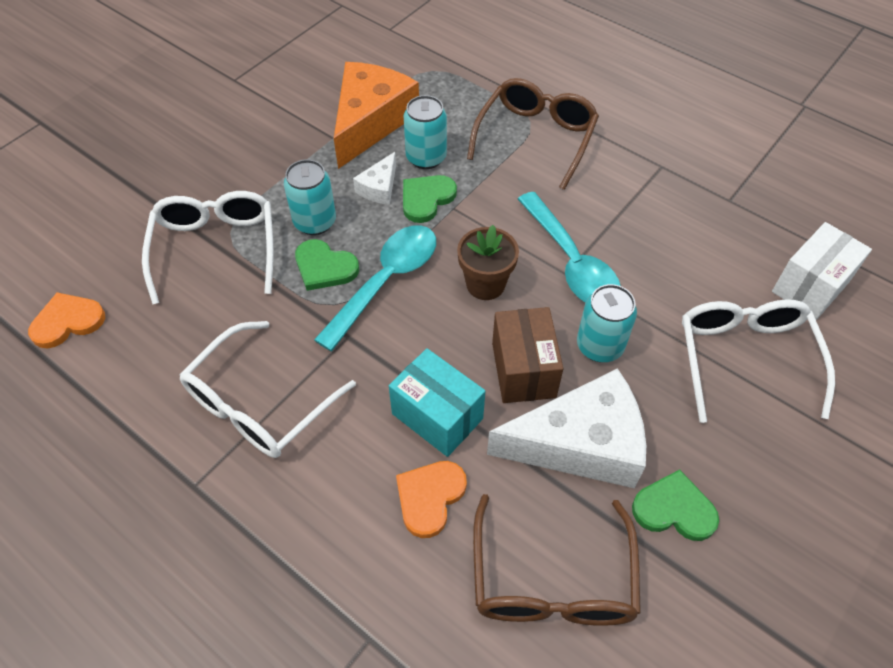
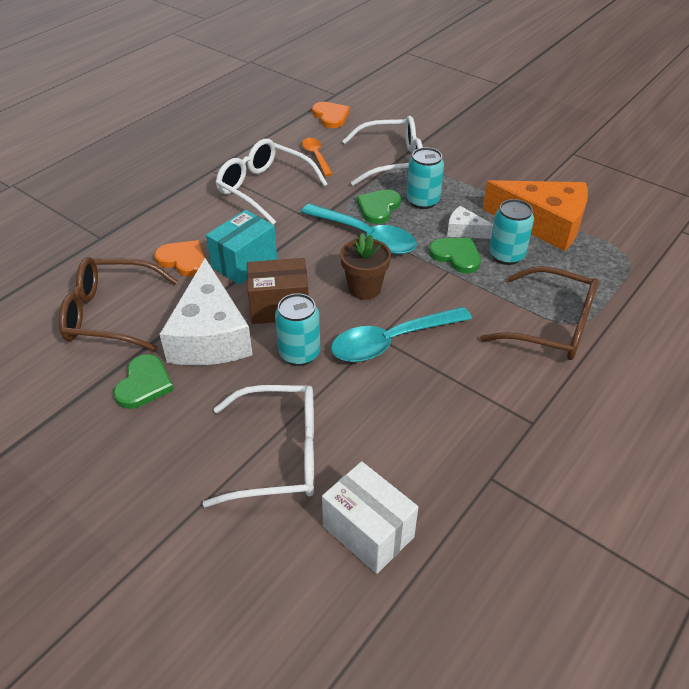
camera: 90 degrees right, 10 degrees down
none -> orange spoon [302,138,333,176]

